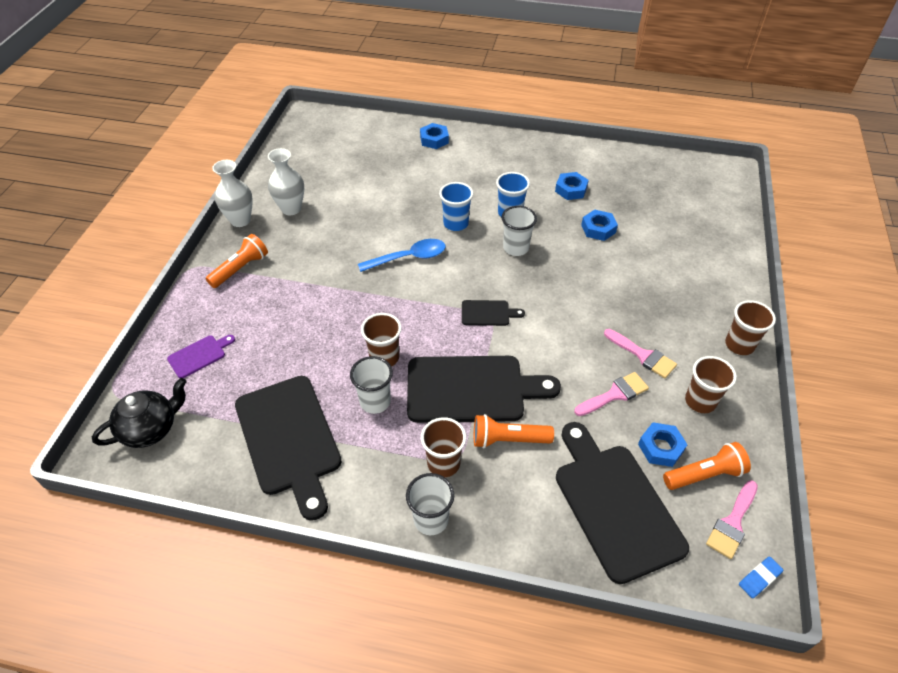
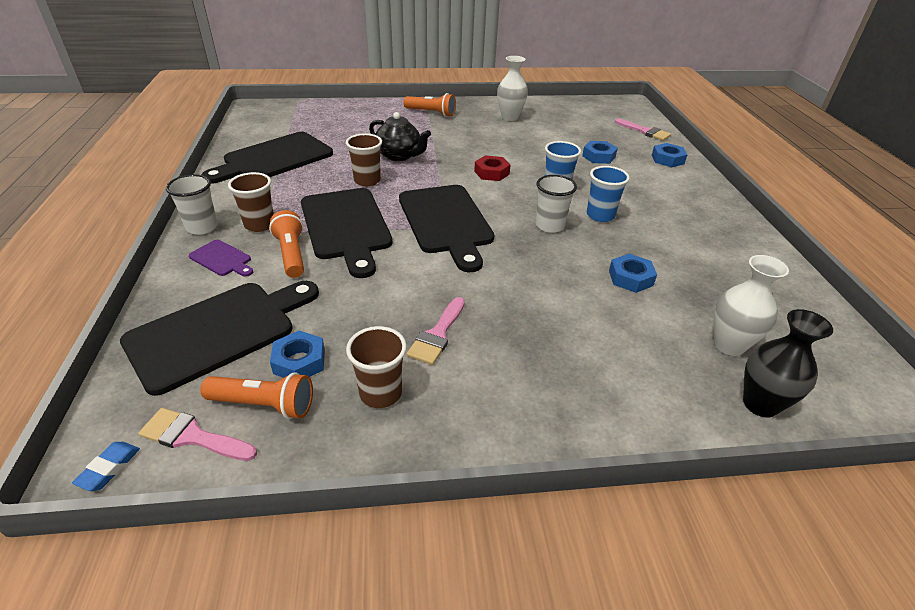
camera: 70 degrees right, 10 degrees down
black teapot [92,378,187,448] -> black teapot moved to [369,112,431,161]
purple cutting board [167,335,235,378] -> purple cutting board moved to [189,240,253,277]
white vase [212,160,253,227] -> white vase moved to [714,255,789,356]
white cup [350,356,393,414] -> none
blue spoon [358,239,446,272] -> red nut [474,155,511,181]
black cutting board [462,300,525,326] -> black cutting board [399,185,494,272], size x2.22
blue nut [555,172,589,200] -> blue nut moved to [582,141,618,164]
pink brush [574,372,649,416] -> pink brush moved to [615,118,671,141]
orange flashlight [663,442,751,490] -> orange flashlight turned 45 degrees counterclockwise [200,372,313,419]
brown cup [725,300,776,355] -> none
blue eraser [739,557,783,598] -> blue eraser turned 75 degrees clockwise [72,442,140,491]
none -> black vase [743,309,833,418]

